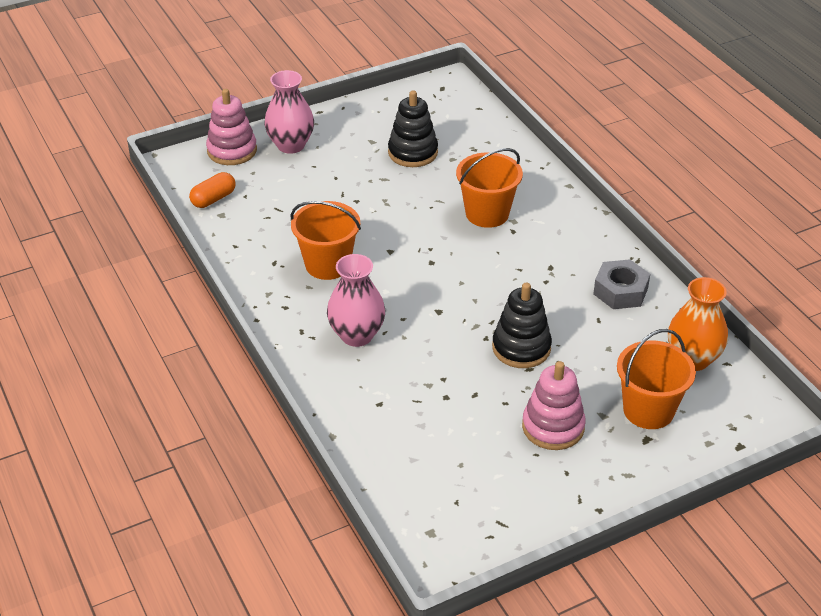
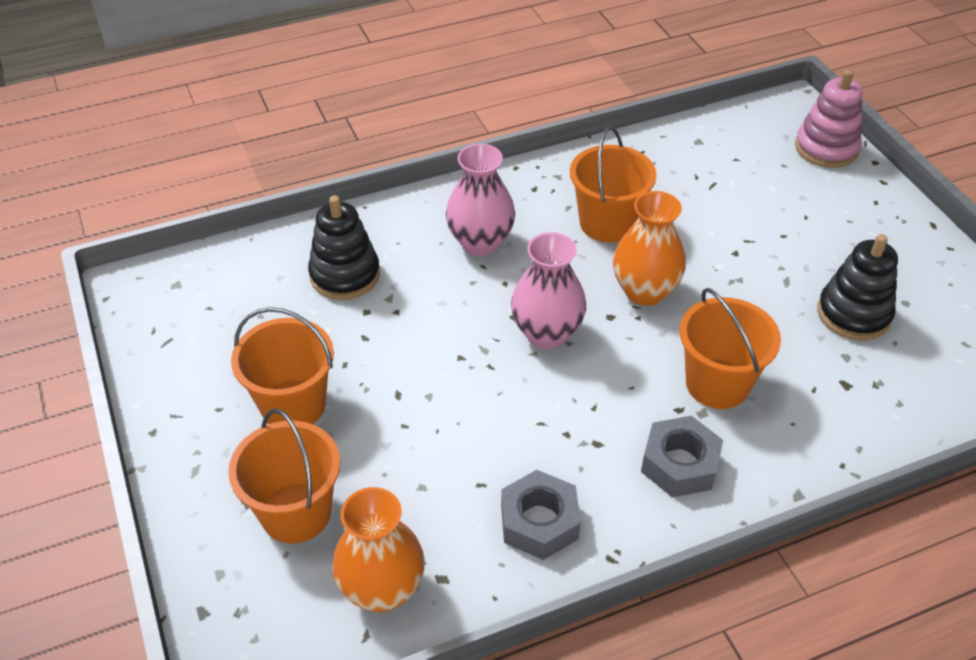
camera: 95 degrees right, 5 degrees up
orange capsule [189,172,236,208] -> none
pink vase [264,70,314,154] -> pink vase moved to [511,232,586,349]
black stacking toy [492,283,552,368] -> black stacking toy moved to [308,195,380,300]
pink stacking toy [522,361,586,450] -> orange bucket [231,307,334,424]
none -> orange vase [613,191,686,306]
none -> grey nut [641,416,723,497]

